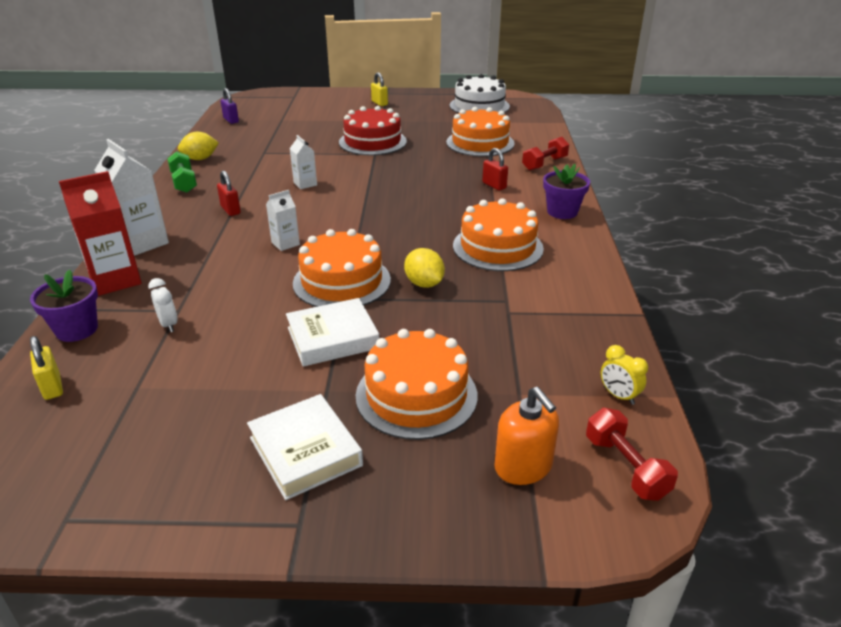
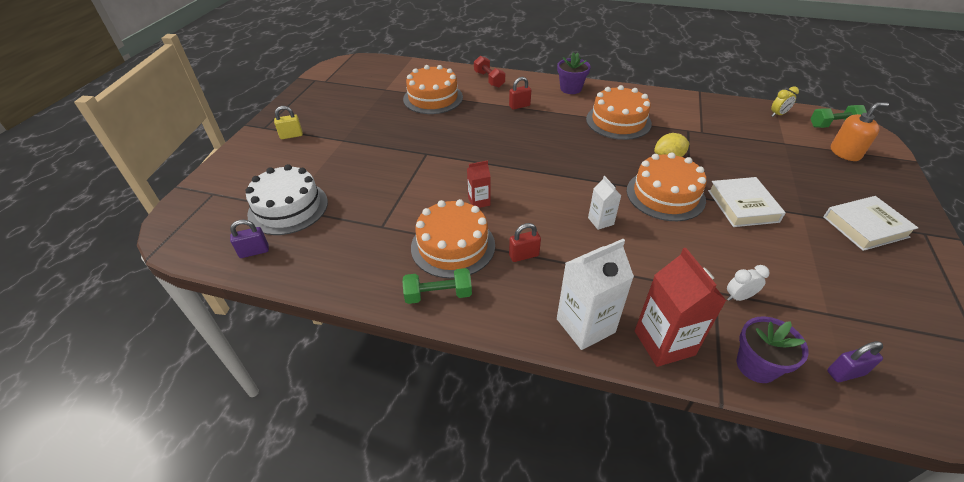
camera: 75 degrees left, 10 degrees up
yellow padlock [30,336,63,400] -> purple padlock [827,341,883,382]
yellow lemon [178,132,219,160] -> none
white carton [289,135,317,189] -> red carton [467,160,491,208]
red cake [339,106,407,155] -> none
orange cake [356,329,477,440] -> orange cake moved to [411,199,495,279]
white cake [450,74,510,113] -> white cake moved to [245,164,328,235]
red dumbbell [586,408,678,501] -> green dumbbell [810,105,867,128]

